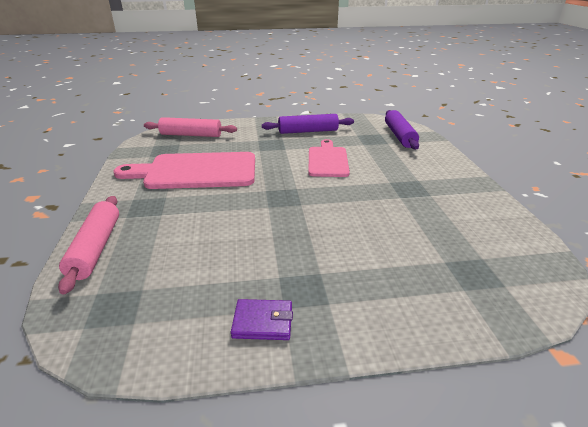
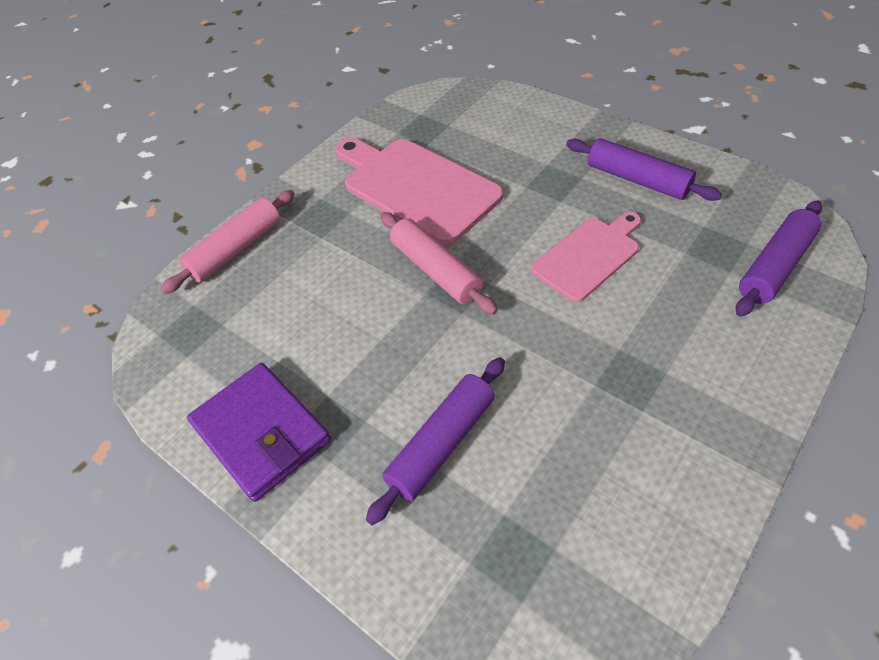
camera: 50 degrees right, 20 degrees up
pink rolling pin [144,117,237,137] -> pink rolling pin moved to [380,212,498,315]
purple wallet [231,299,293,340] -> purple wallet [187,363,331,502], size x1.91
none -> purple rolling pin [366,357,505,525]

